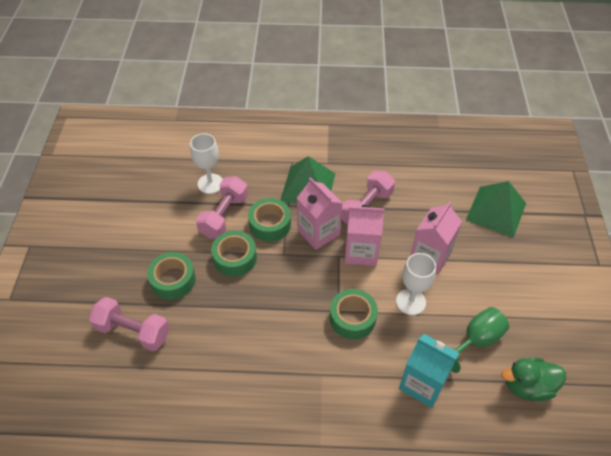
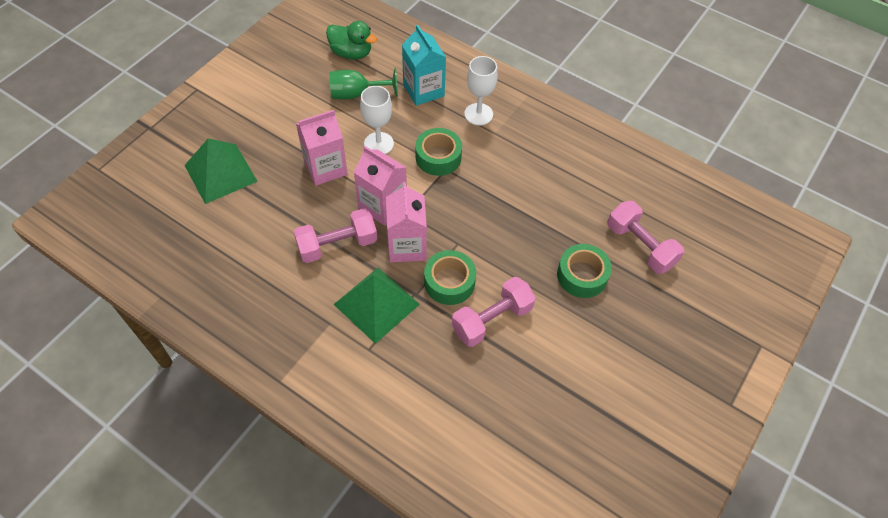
camera: 150 degrees left, 5 degrees up
white goblet [190,133,223,194] -> white goblet moved to [464,56,498,125]
green tape [211,231,257,277] -> none

